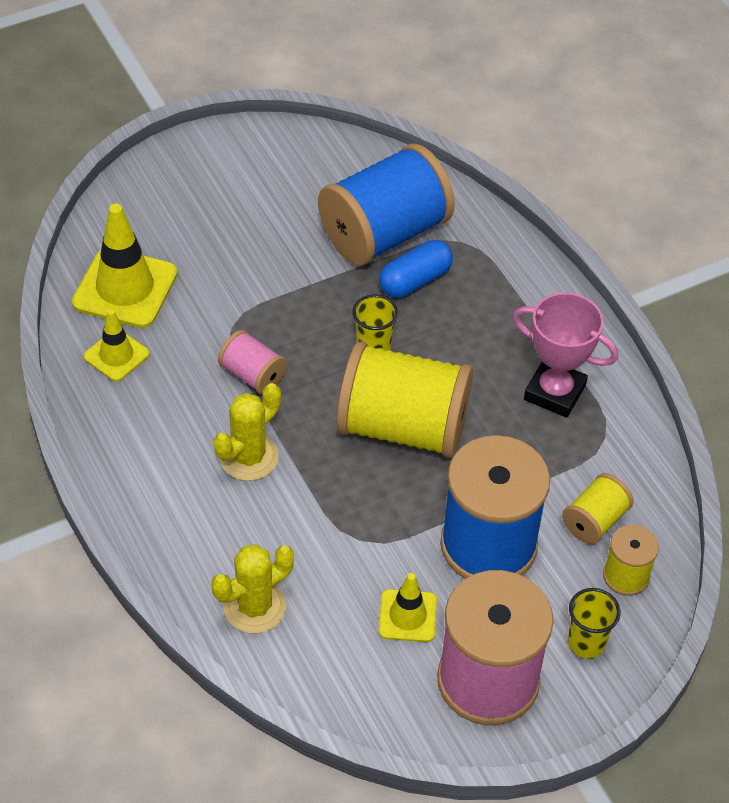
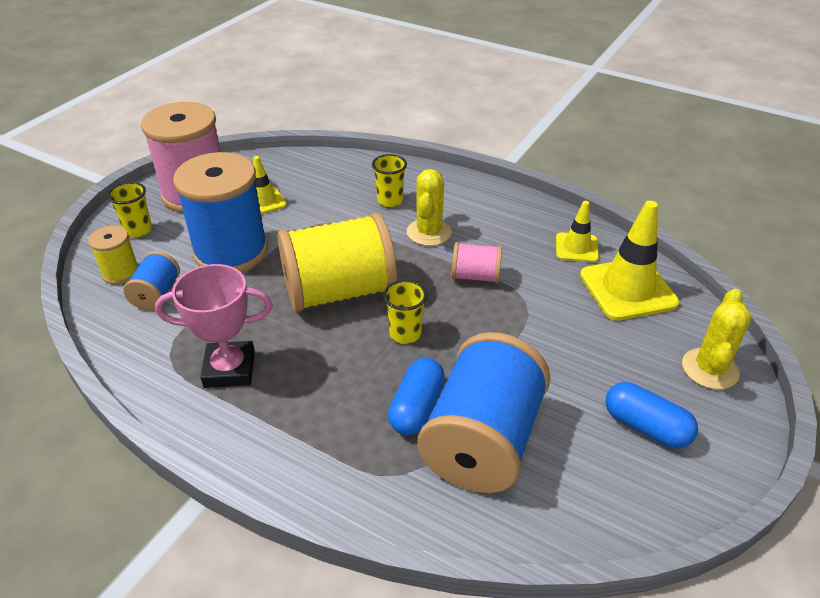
camera: 150 degrees right, 10 degrees down
yellow cactus [211,544,294,634] -> yellow cactus moved to [682,289,751,389]
yellow spool [562,473,633,544] -> blue spool [123,251,180,311]
none -> yellow cup [372,154,407,207]
none -> blue capsule [606,382,698,448]

